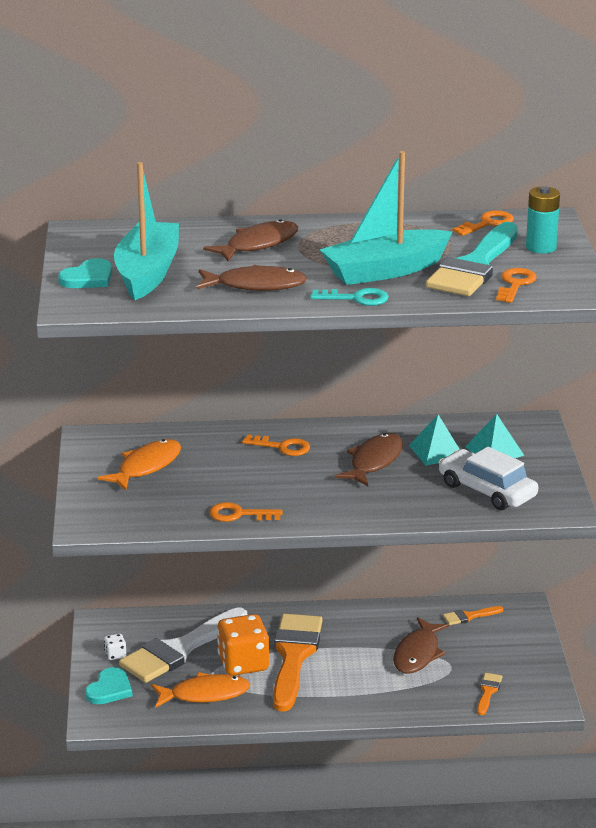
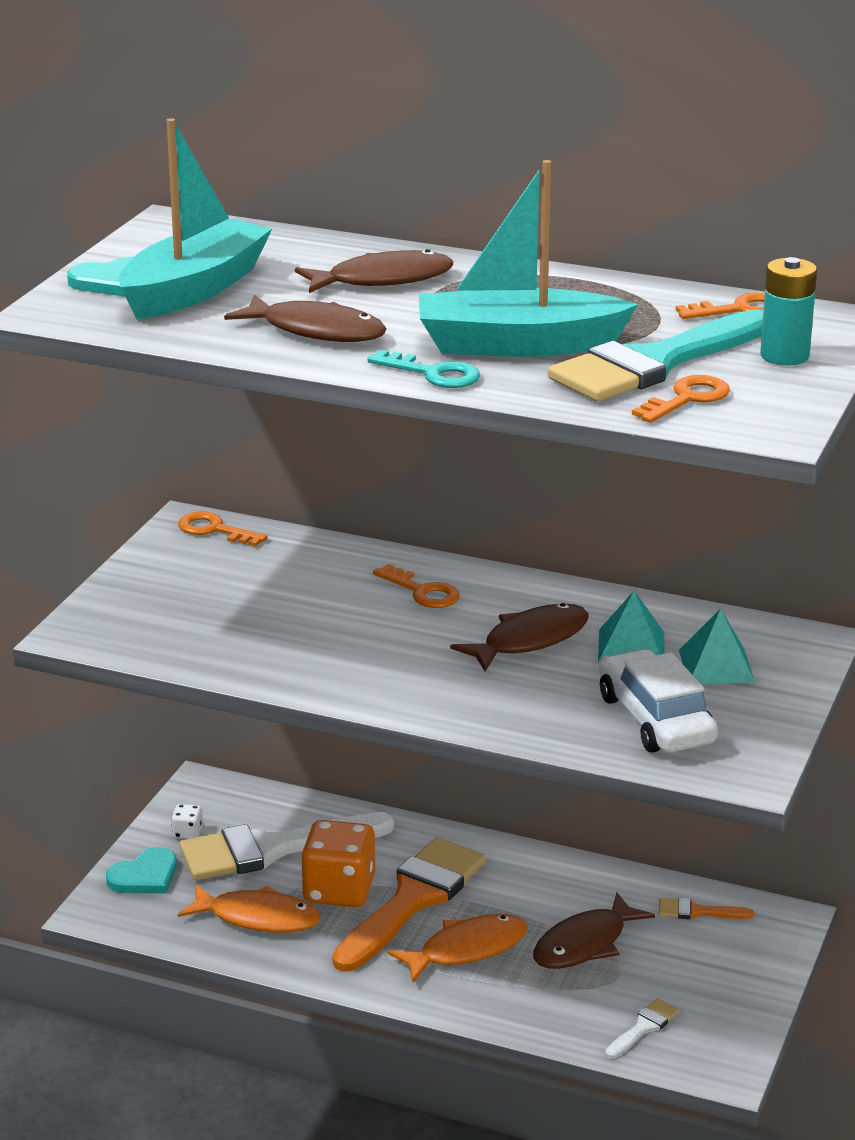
camera: 25 degrees right, 0 degrees up
orange fish [97,439,181,491] -> orange fish moved to [388,914,528,983]
orange key [209,502,283,522] -> orange key moved to [178,511,268,547]
orange brush [477,673,502,715] -> white brush [605,998,680,1059]

